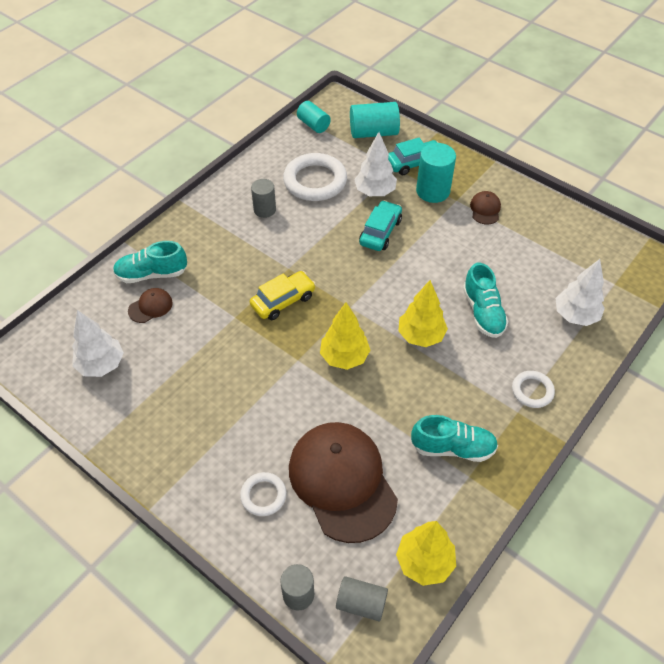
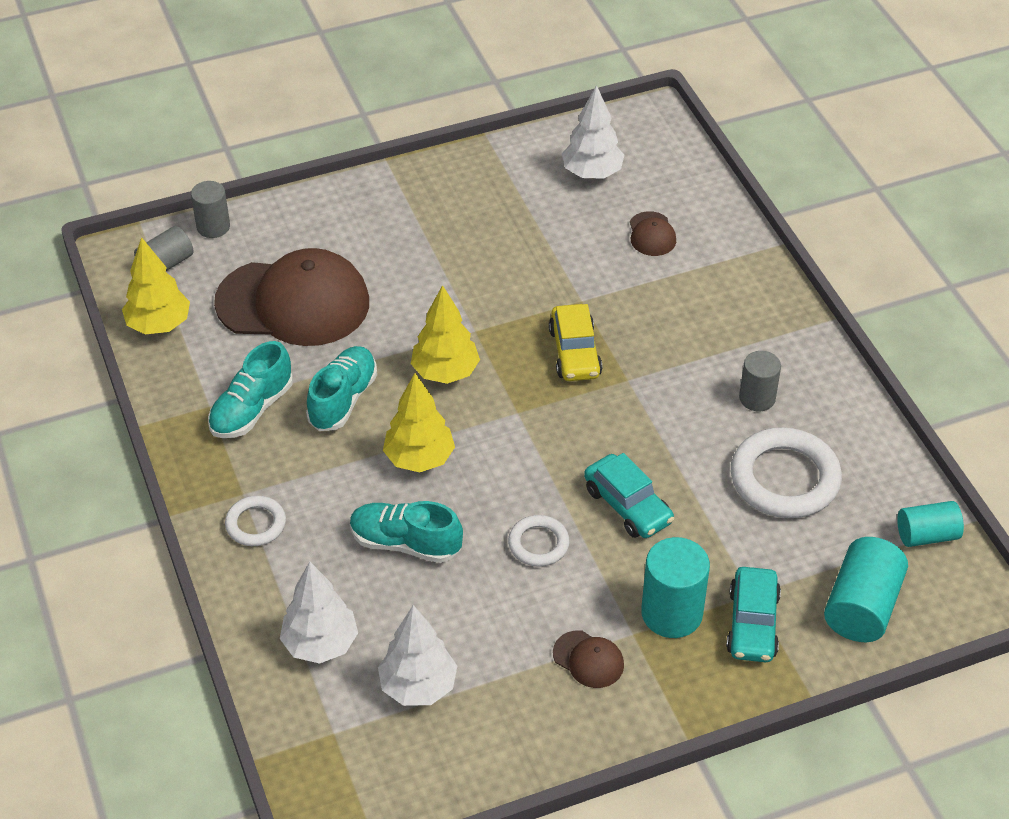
camera: 120 degrees right, 5 degrees down
turquoise shoe [113,241,187,283] -> turquoise shoe moved to [306,346,377,431]
white ring [240,472,287,516] -> white ring moved to [508,515,570,566]
white tree [354,132,397,196] -> white tree moved to [378,605,457,706]

